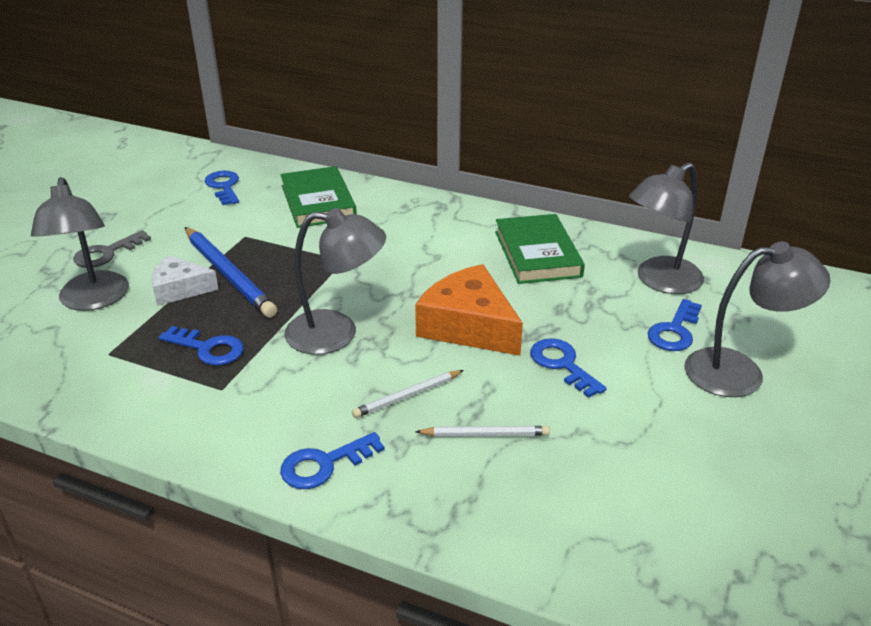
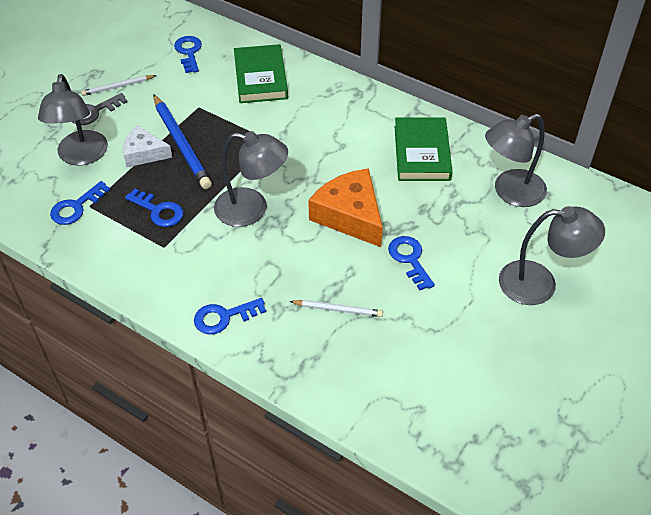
camera: 10 degrees right, 15 degrees up
white pencil [352,370,464,418] -> white pencil moved to [81,75,157,96]
blue key [648,299,702,351] -> blue key moved to [50,181,110,225]

